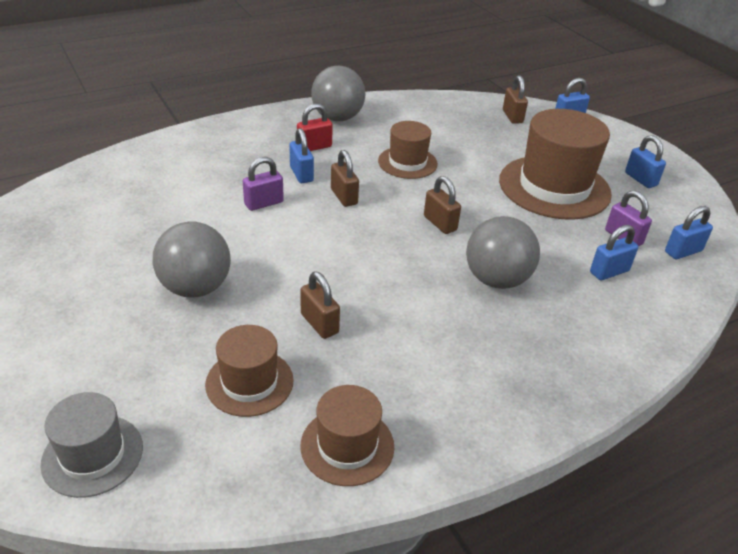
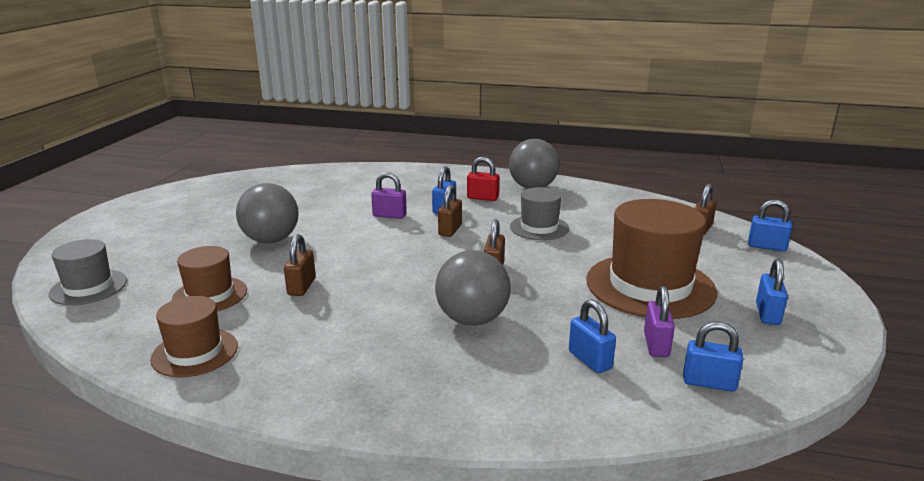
camera: 45 degrees right, 15 degrees down
brown hat [378,121,438,179] -> grey hat [510,187,569,240]
blue padlock [590,225,638,280] -> blue padlock turned 45 degrees clockwise [569,299,616,373]

